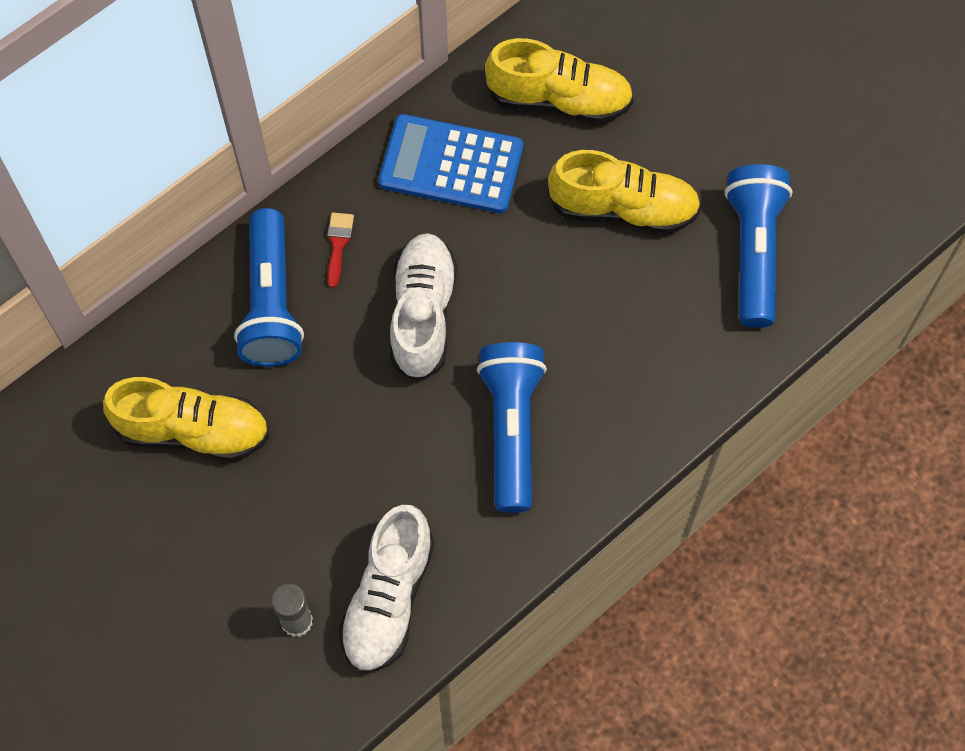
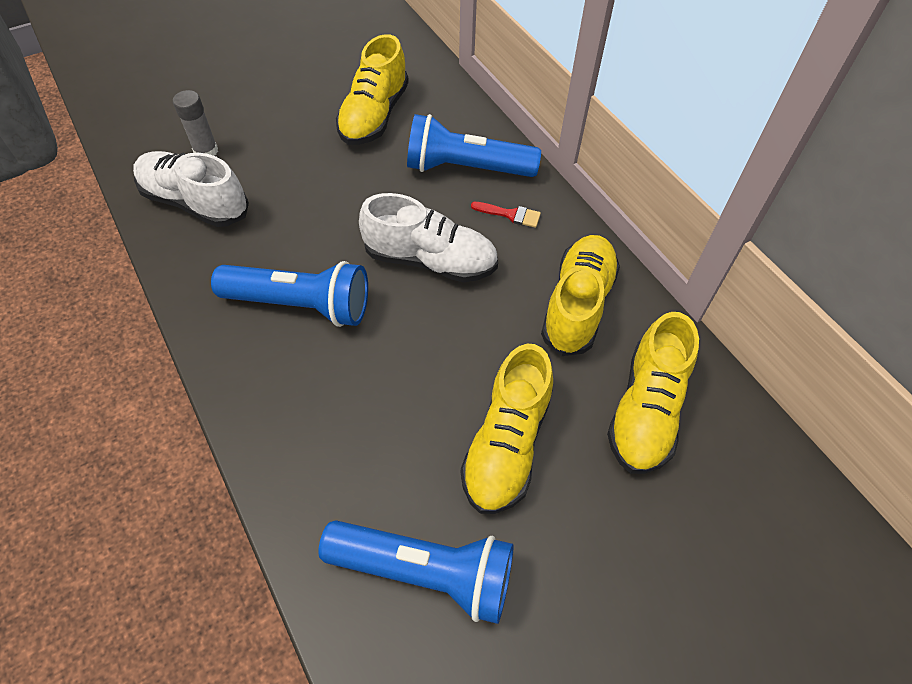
camera: 100 degrees right, 10 degrees down
blue calculator [379,114,523,213] -> yellow shoe [541,235,620,356]

